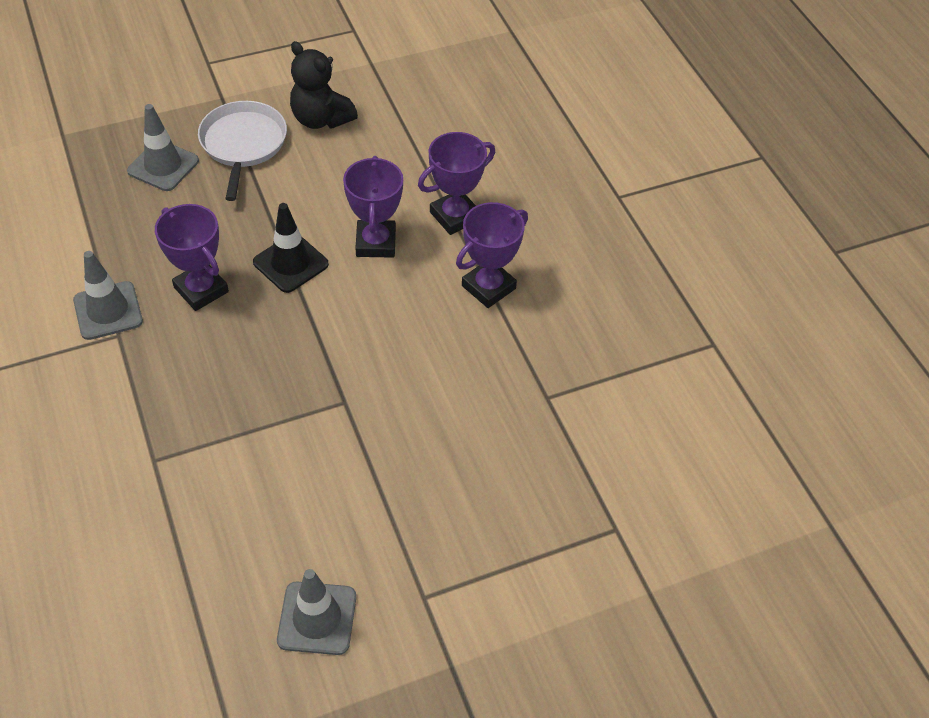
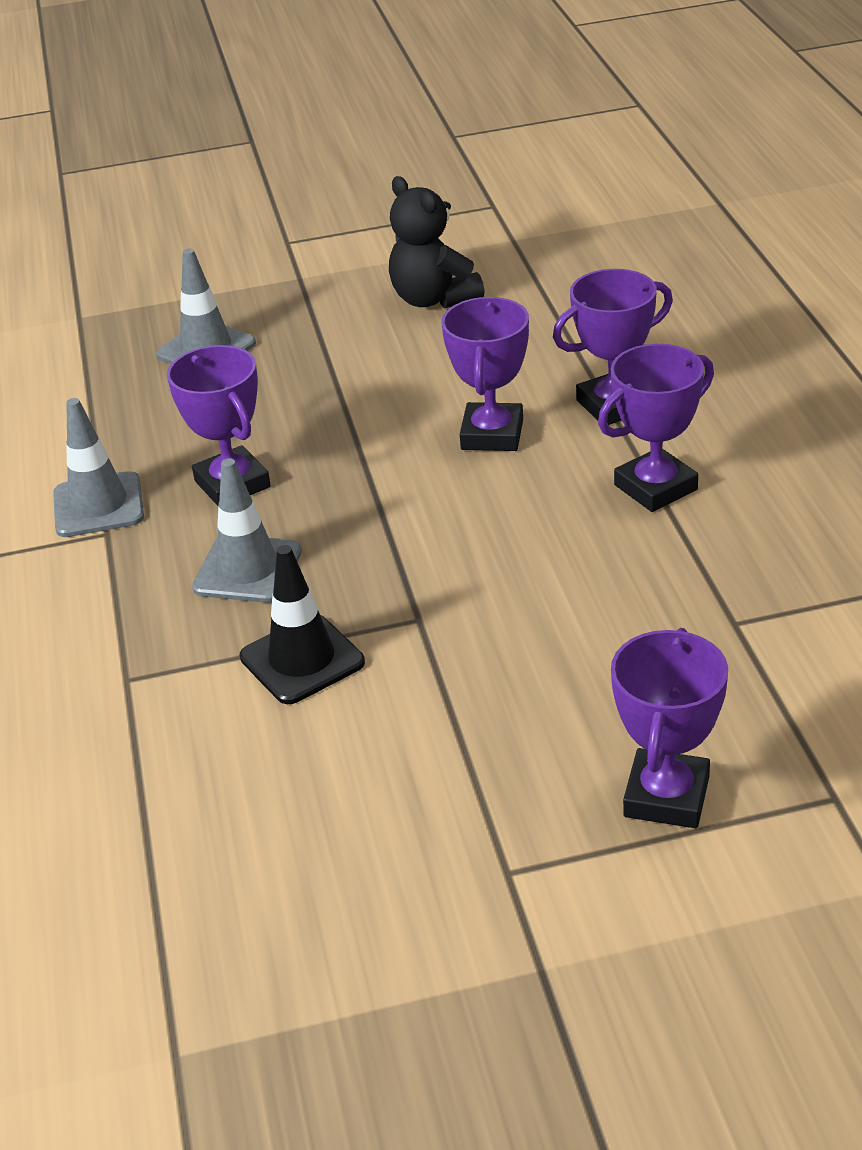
camera: 15 degrees right, 15 degrees down
white pan [198,101,287,201] -> none
black traffic cone [253,203,329,293] -> black traffic cone moved to [240,545,365,704]
grey traffic cone [277,569,356,655] -> grey traffic cone moved to [192,458,302,603]
none -> purple trophy [611,628,728,828]

